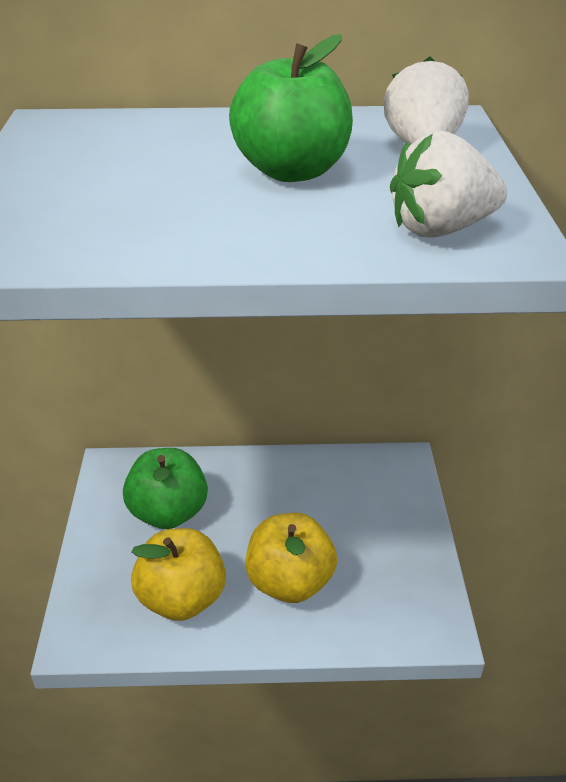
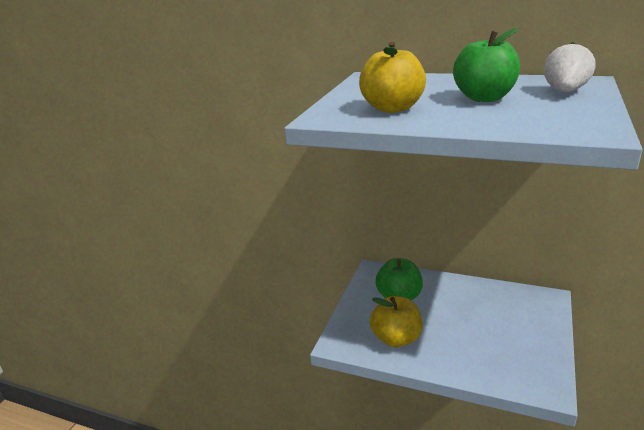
camera: 25 degrees right, 10 degrees down
yellow apple [246,513,337,603] -> yellow apple moved to [359,42,426,113]
white strawberry [390,131,507,237] -> none

